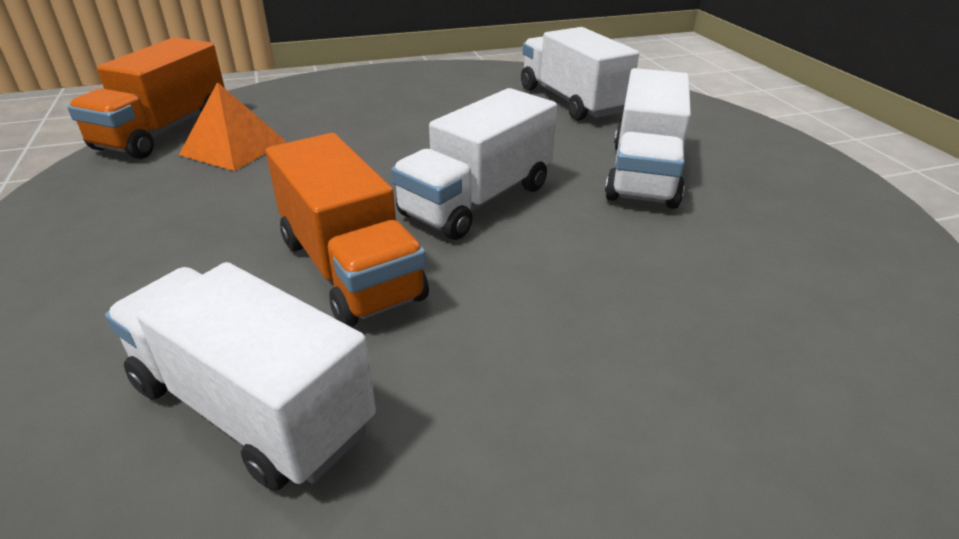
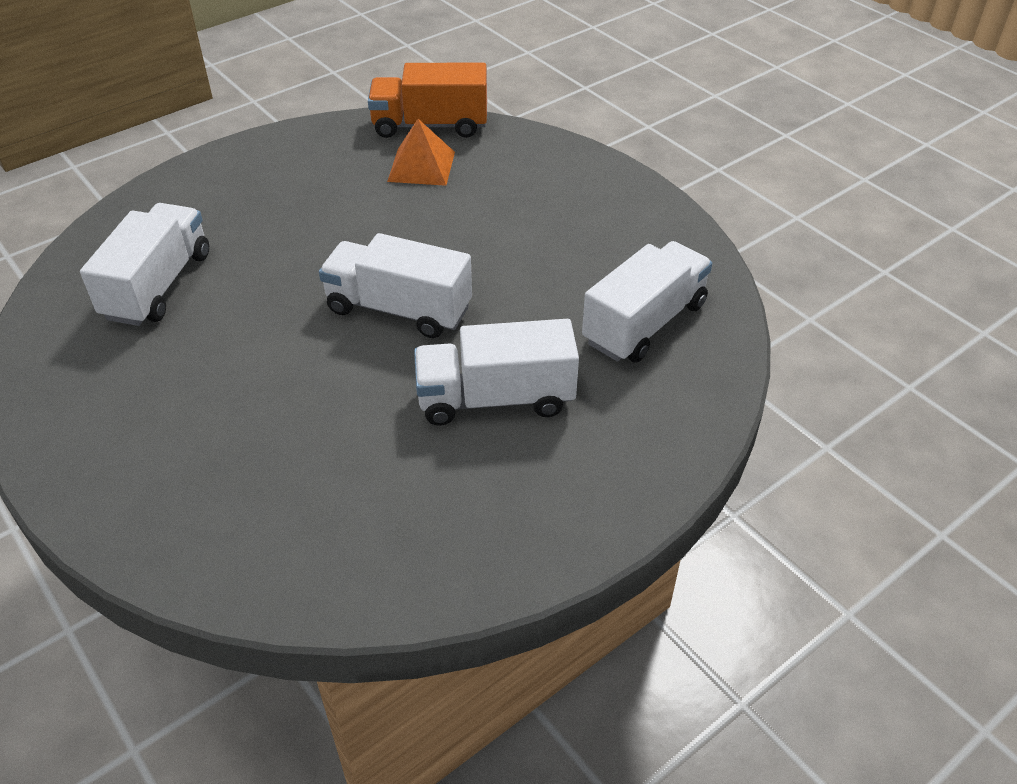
camera: 70 degrees right, 10 degrees up
orange truck [266,133,429,327] -> none

